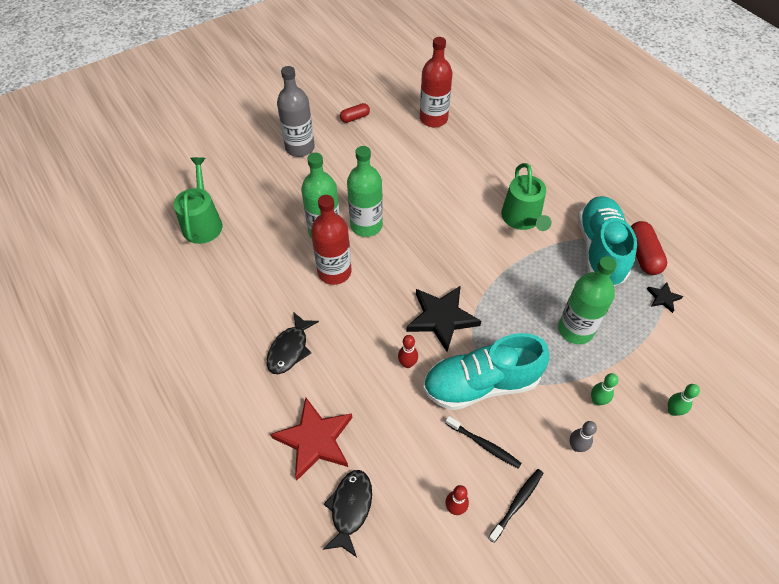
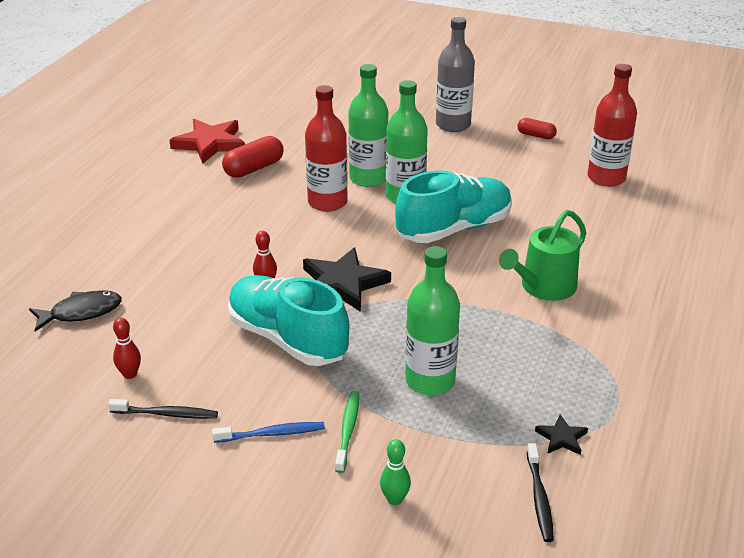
camera: 55 degrees right, 20 degrees down
green watering can [174,157,222,244] -> none
black fish [267,312,319,374] -> none
red star [270,398,352,481] -> red star moved to [169,119,245,164]
black toothbrush [445,416,522,469] -> black toothbrush moved to [527,443,554,542]
grey bowling pin [570,421,597,452] -> blue toothbrush [212,422,325,443]
turquoise shoe [578,196,637,286] -> turquoise shoe moved to [395,171,512,243]
green bowling pin [591,373,618,406] -> green toothbrush [335,391,359,473]
red capsule [631,221,667,275] -> red capsule moved to [222,136,284,178]

